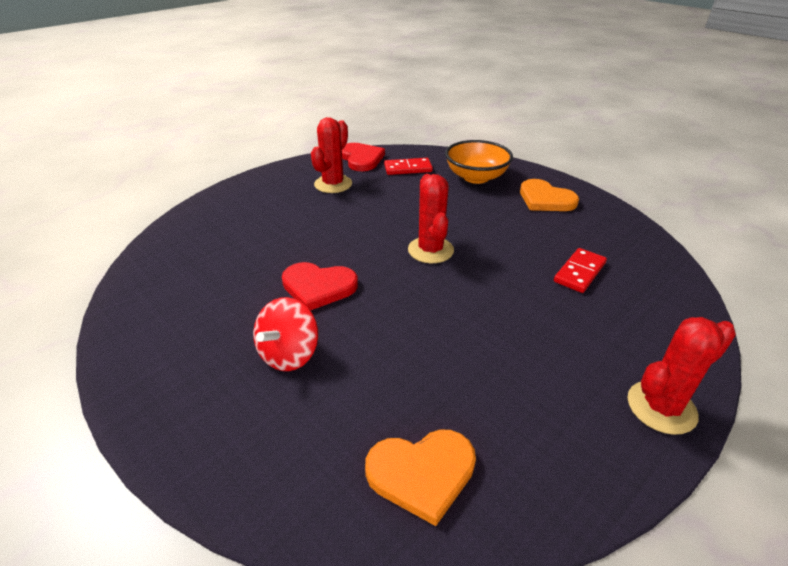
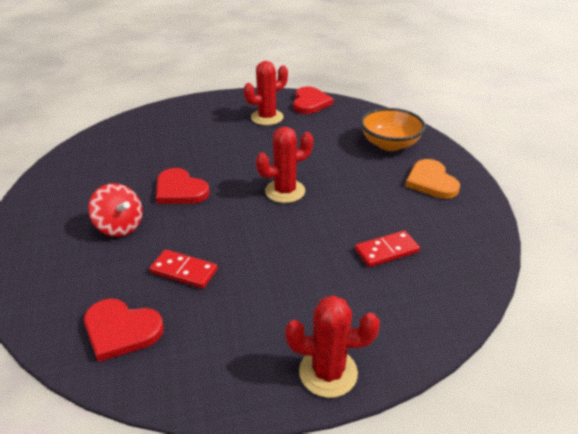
camera: 30 degrees right, 0 degrees up
red spinning top [253,297,318,371] -> red spinning top turned 105 degrees counterclockwise [88,183,142,237]
orange heart [365,430,476,526] -> red heart [84,299,164,362]
red domino [384,158,433,175] -> red domino moved to [149,250,217,289]
red cactus [408,174,454,263] -> red cactus turned 45 degrees clockwise [256,127,313,203]

